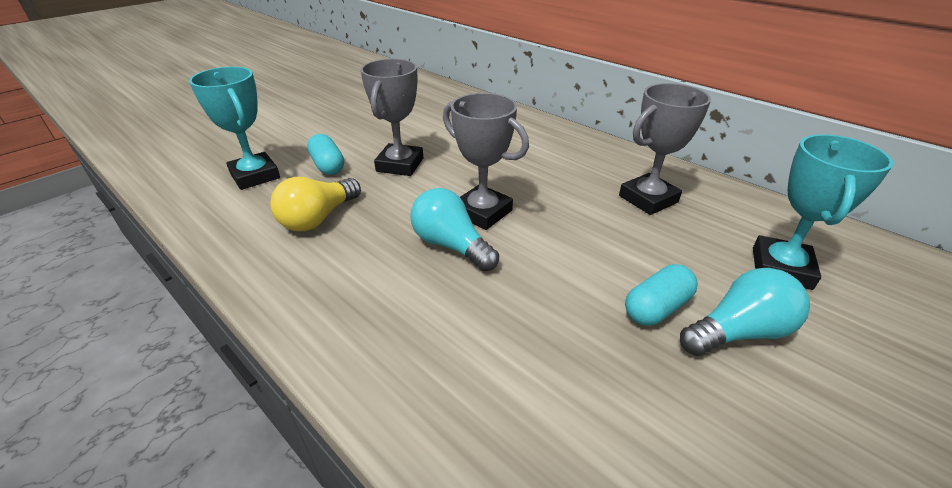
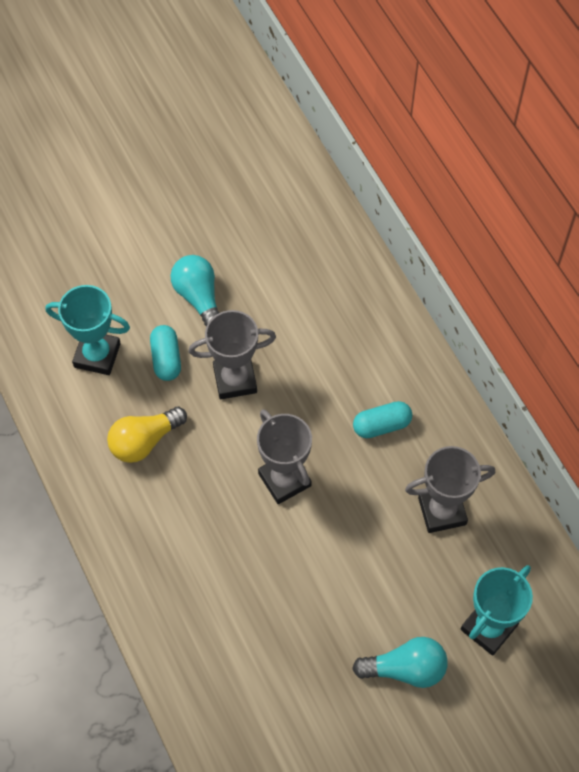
camera: 20 degrees right, 25 degrees up
turquoise trophy [189,67,280,190] -> turquoise trophy turned 60 degrees counterclockwise [45,285,130,375]
grey trophy [360,59,423,176] -> grey trophy turned 45 degrees clockwise [189,310,276,399]
turquoise light bulb [410,188,499,271] -> turquoise light bulb moved to [170,255,219,326]
turquoise capsule [625,264,698,326] -> turquoise capsule moved to [353,401,412,438]

